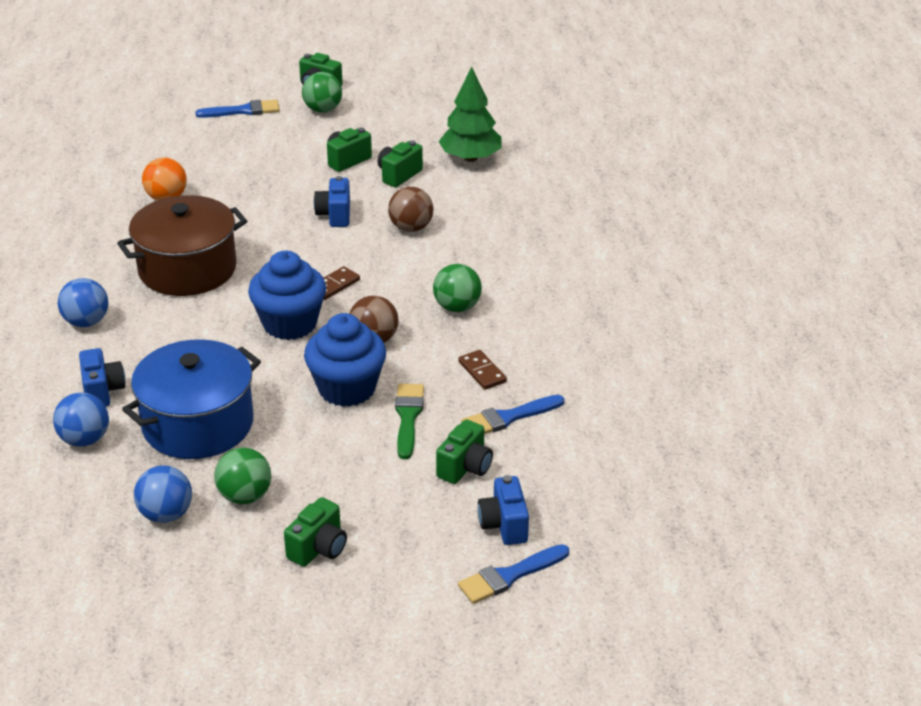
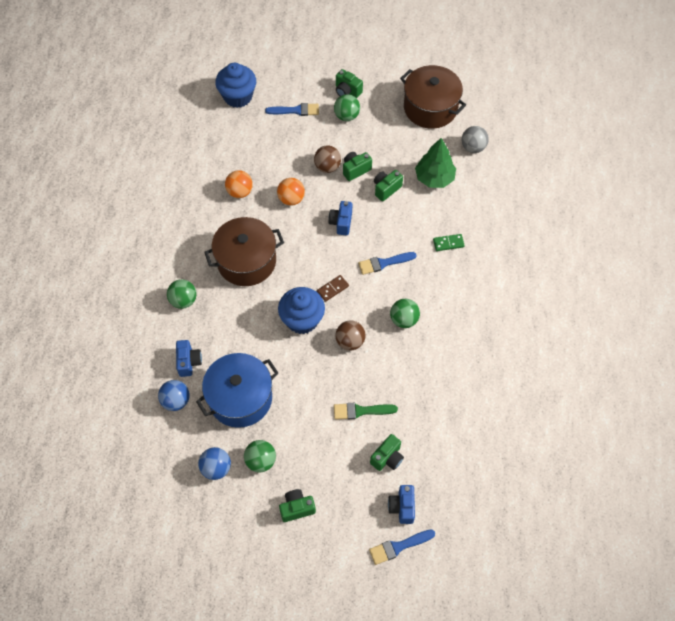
camera: 10 degrees right, 25 degrees up
blue ball [58,278,108,327] -> green ball [167,279,197,309]
green camera [284,497,347,567] -> green camera turned 150 degrees counterclockwise [279,489,316,522]
blue cupcake [304,313,386,407] -> blue cupcake moved to [215,63,256,108]
brown ball [388,187,434,232] -> brown ball moved to [314,145,341,173]
green brush [395,384,424,459] -> green brush turned 105 degrees counterclockwise [334,403,398,420]
brown domino [458,350,507,390] -> none
blue brush [461,395,564,434] -> blue brush moved to [358,252,417,275]
none -> orange ball [277,178,305,206]
none -> brown pot [400,65,466,129]
none -> green domino [433,234,465,251]
none -> grey ball [462,126,489,153]

